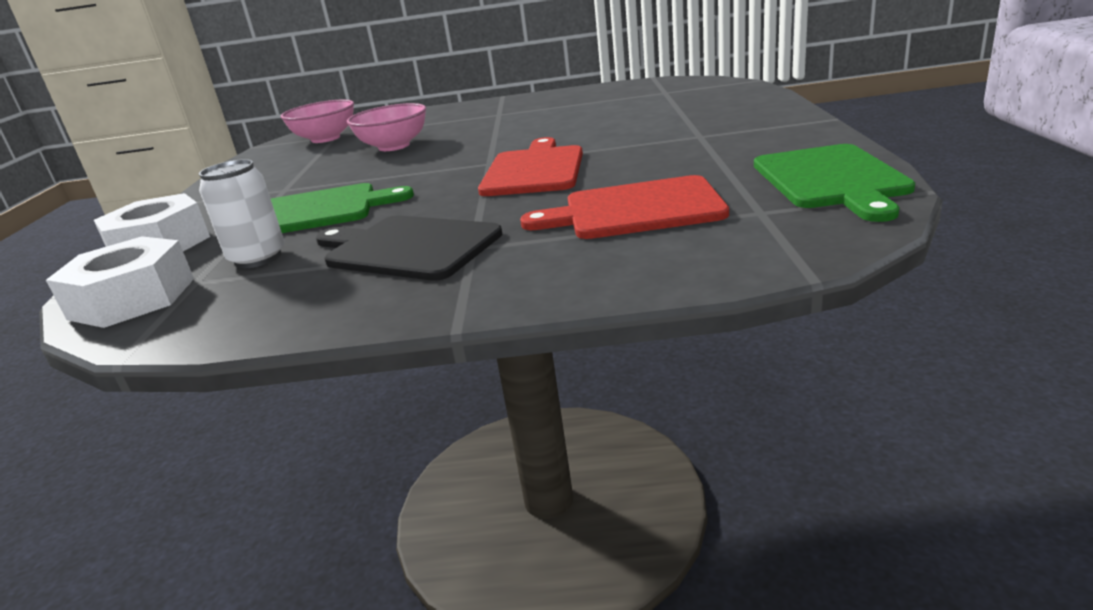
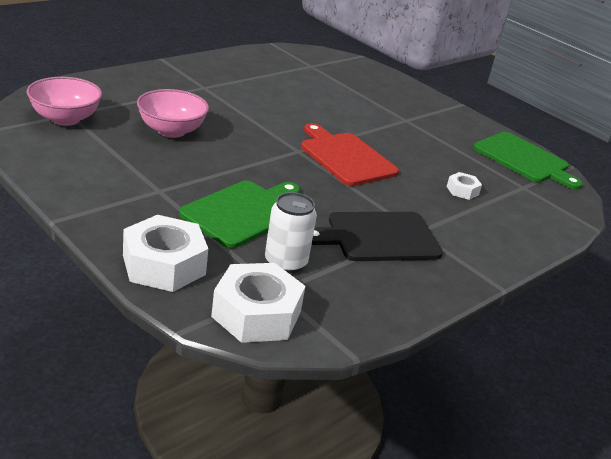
camera: 50 degrees left, 5 degrees up
red cutting board [520,175,729,239] -> white nut [446,172,482,200]

